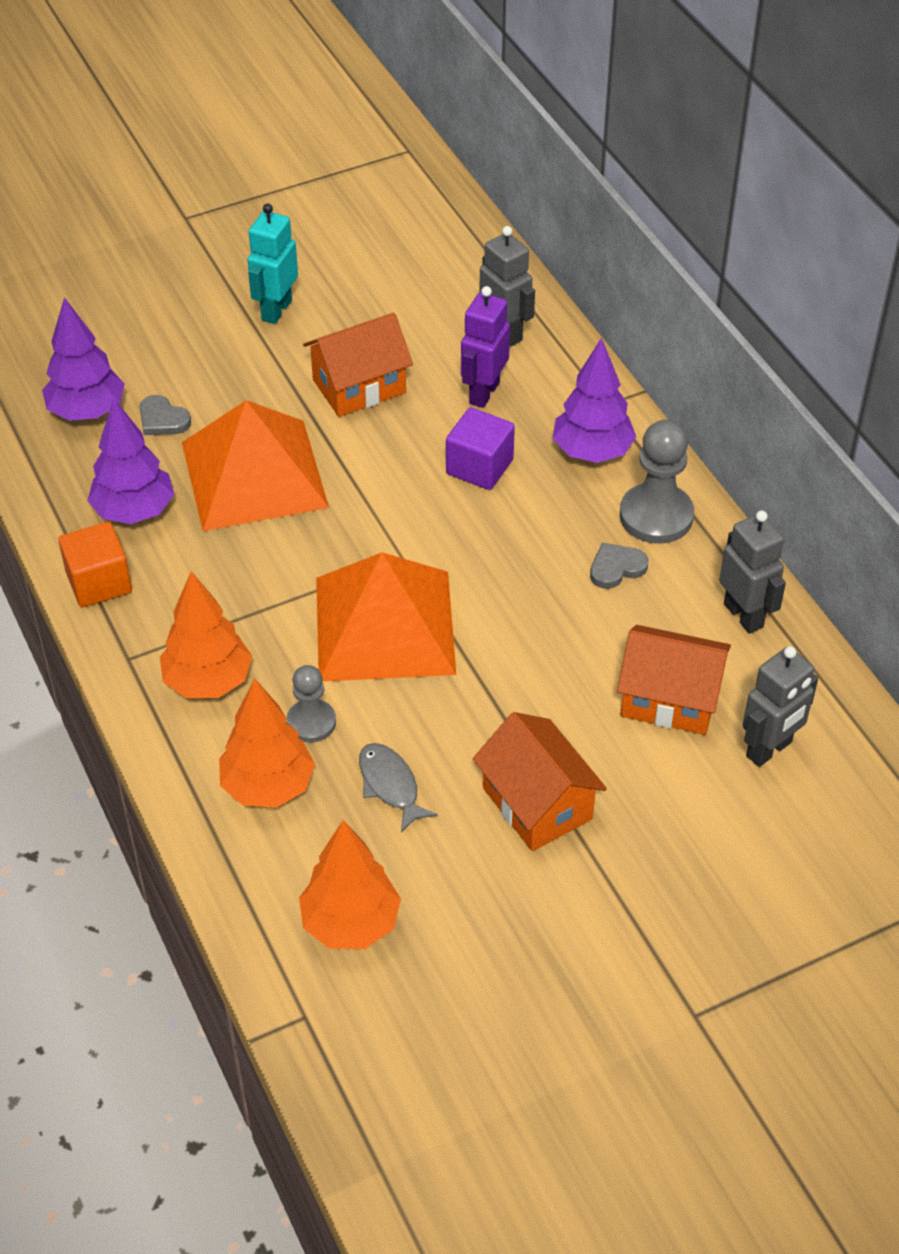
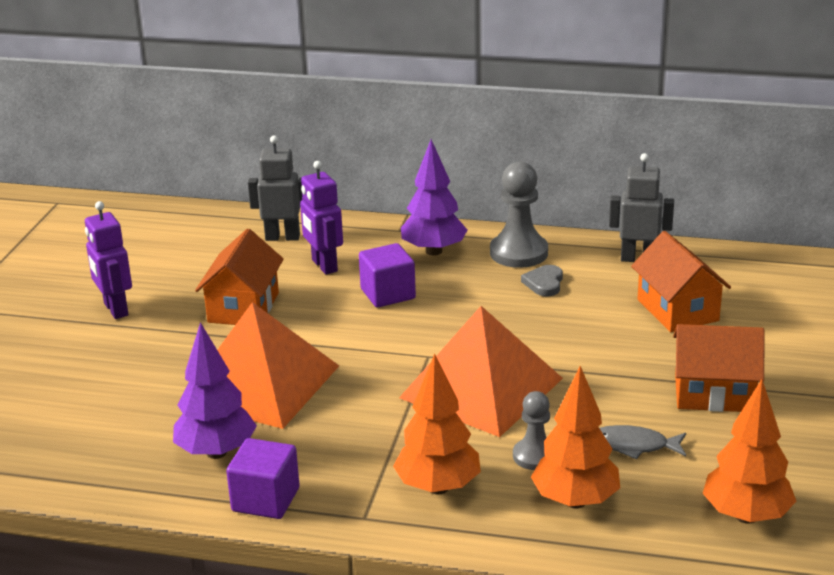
camera: 50 degrees left, 20 degrees down
purple tree [42,297,125,421] -> none
orange cube [58,522,132,607] -> purple cube [226,438,300,519]
grey heart [140,395,191,435] -> none
turquoise robot [248,203,298,324] -> purple robot [85,201,132,319]
orange house [617,625,731,735] -> orange house turned 75 degrees counterclockwise [631,231,731,332]
grey robot [743,646,818,767] -> none

